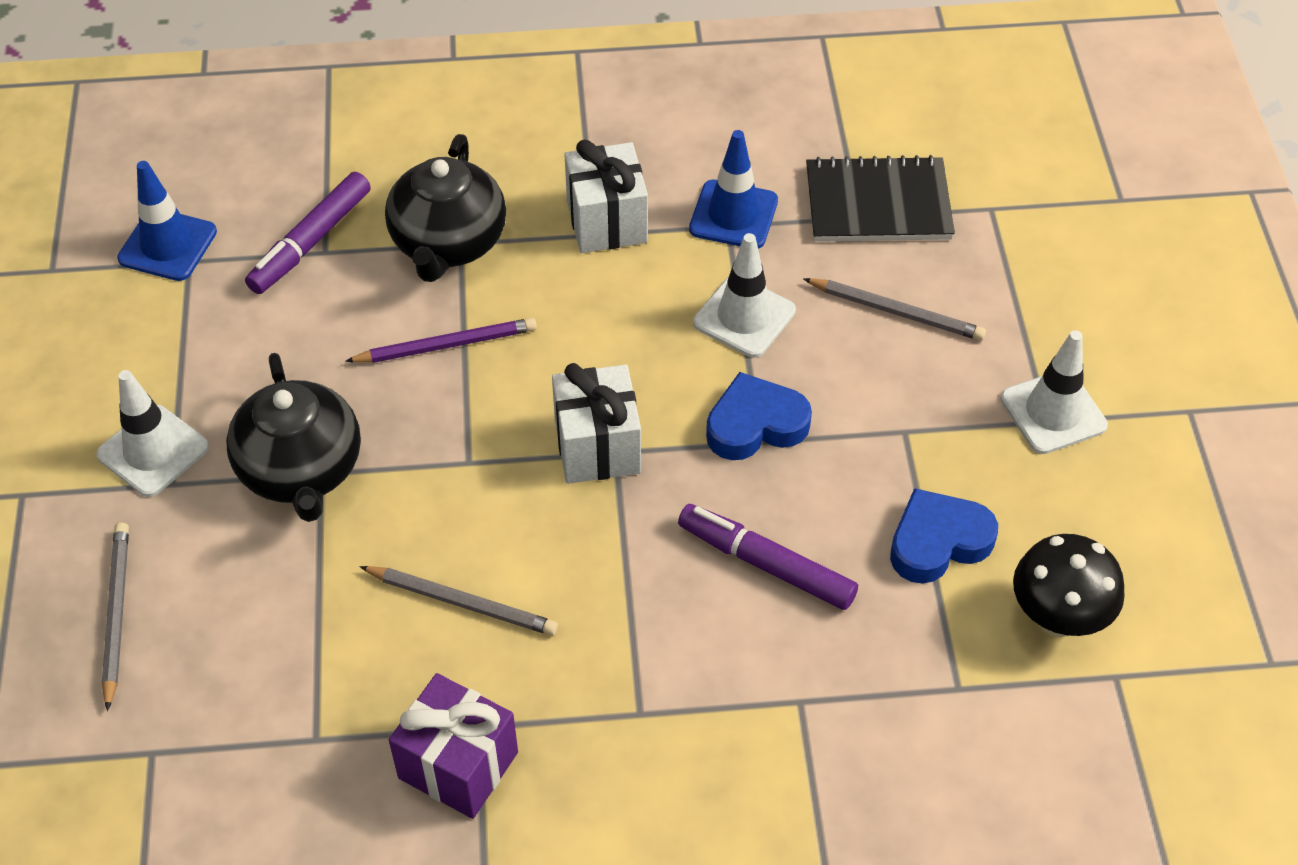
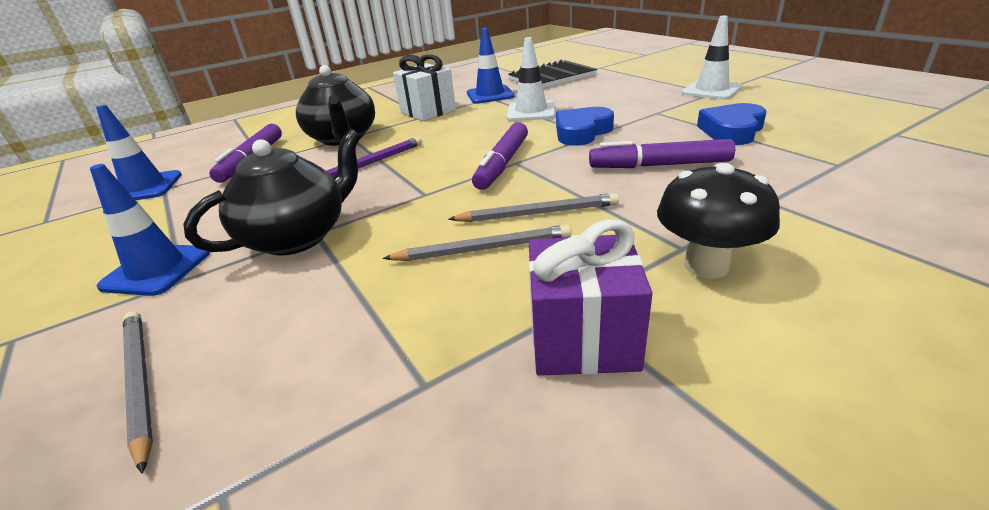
camera: 25 degrees left, 20 degrees down
white traffic cone [96,370,209,497] -> blue traffic cone [90,164,210,296]
black teapot [226,353,361,522] -> black teapot turned 90 degrees counterclockwise [183,129,361,256]
white gift [552,363,641,484] -> purple marker [472,122,528,190]
grey pencil [803,278,986,341] -> grey pencil moved to [448,193,619,222]
black mushroom [1013,534,1125,637] -> black mushroom moved to [657,163,780,279]

